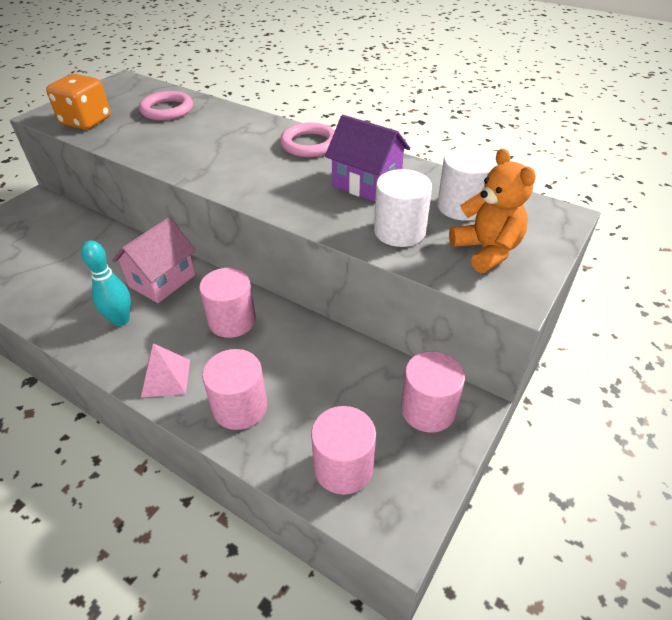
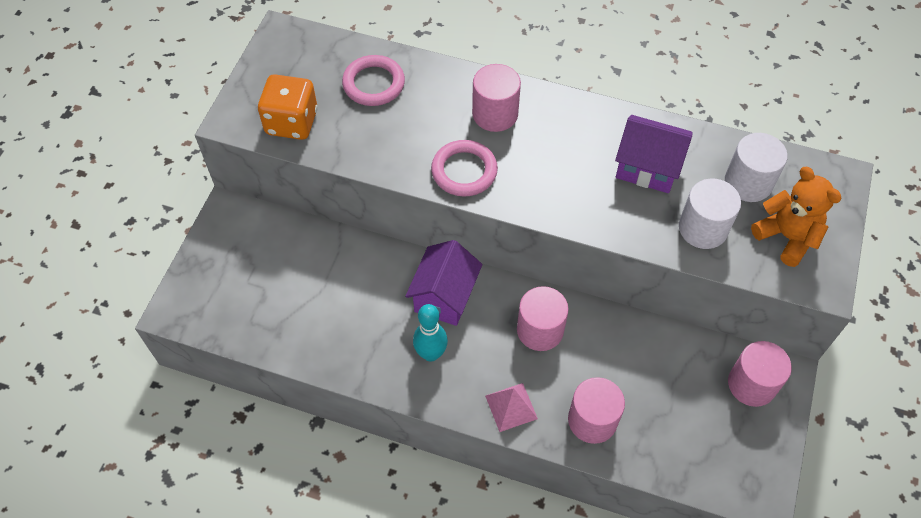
camera: 15 degrees left, 15 degrees up
pink house [112,217,196,303] -> purple house [405,240,483,326]
pink ring [280,123,335,157] -> pink ring moved to [431,140,498,197]
pink cylinder [311,406,376,495] -> pink cylinder moved to [472,64,521,132]

